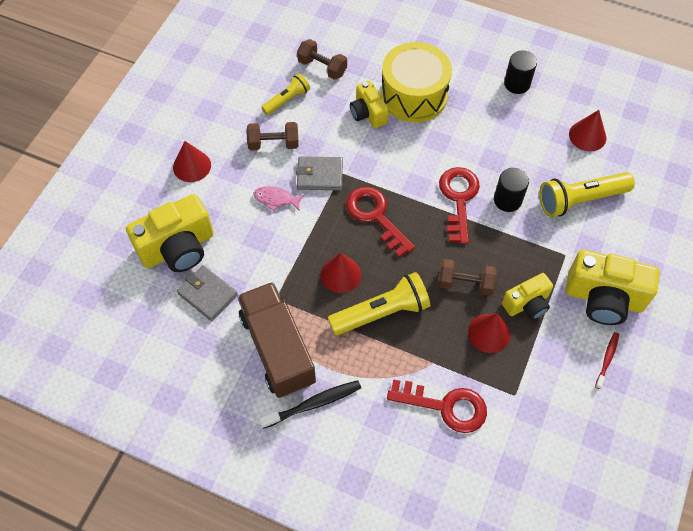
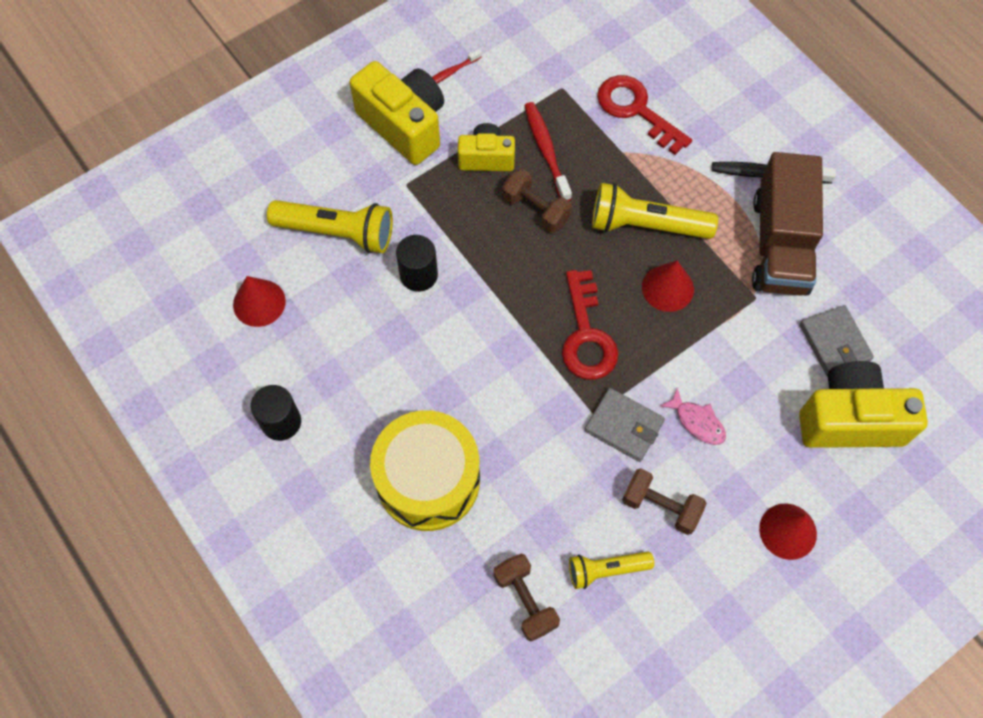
camera: 150 degrees left, 5 degrees up
yellow camera [350,81,389,128] -> none
red key [439,167,480,244] -> none
red cone [468,313,511,353] -> red toothbrush [524,102,572,201]

